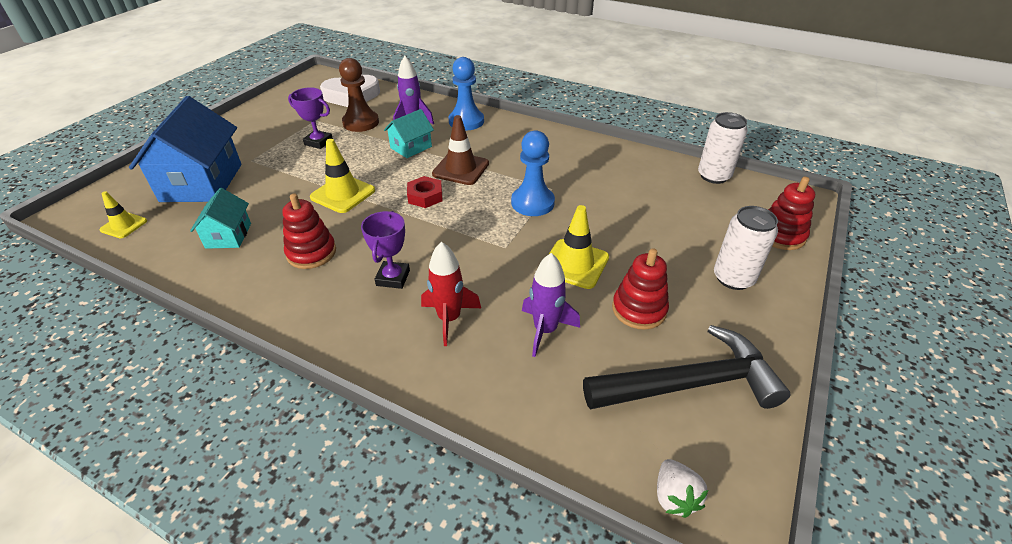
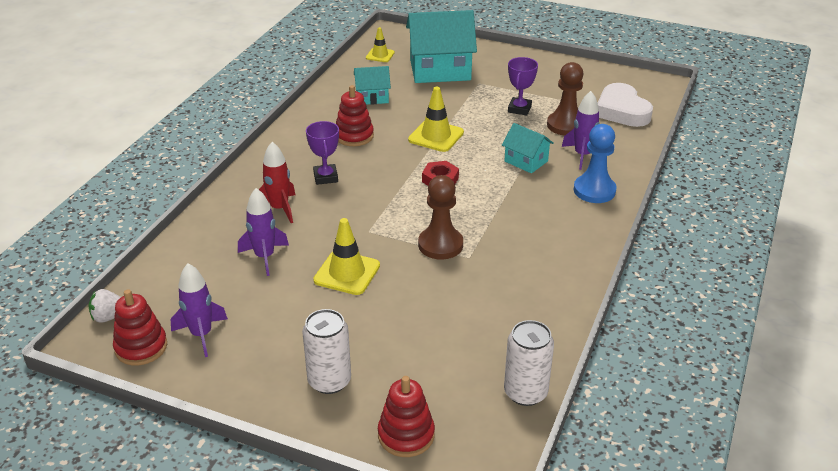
camera: 85 degrees right, 5 degrees down
blue house [129,96,242,202] -> turquoise house [406,10,477,83]
purple trophy [361,211,410,289] -> purple trophy turned 75 degrees clockwise [306,121,339,185]
brown traffic cone [432,115,489,185] -> none
blue pawn [511,130,555,216] -> brown pawn [418,175,463,259]
black hammer [583,325,790,410] -> purple rocket [171,263,228,357]
red stacking toy [612,248,669,330] -> red stacking toy moved to [113,289,167,365]

